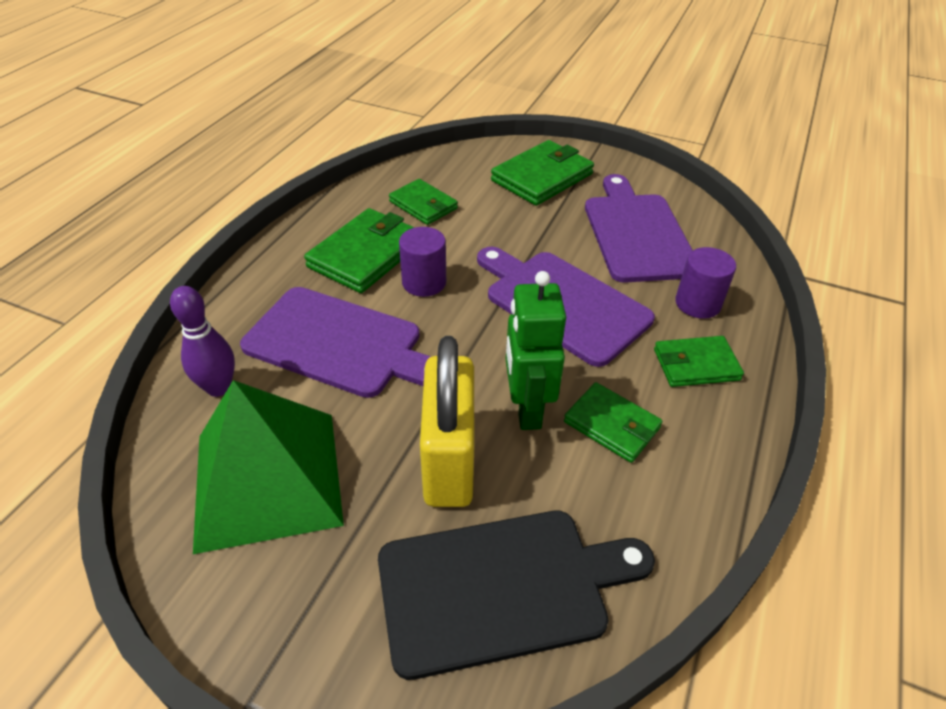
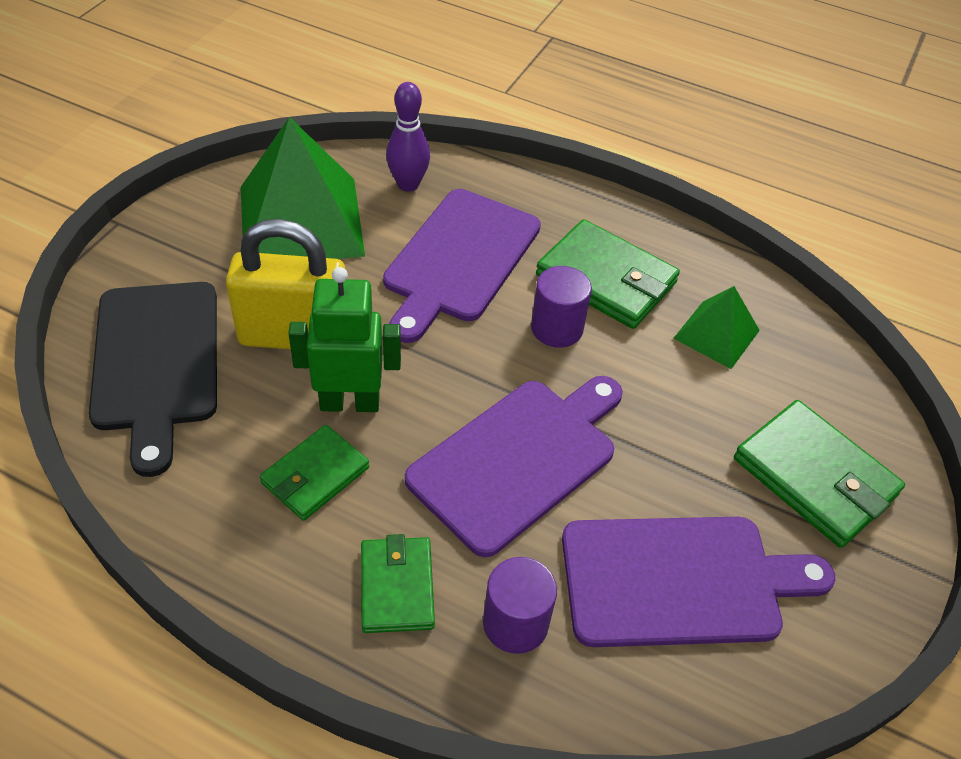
camera: 90 degrees right, 5 degrees up
green wallet [389,179,458,225] -> green pyramid [673,286,760,369]

